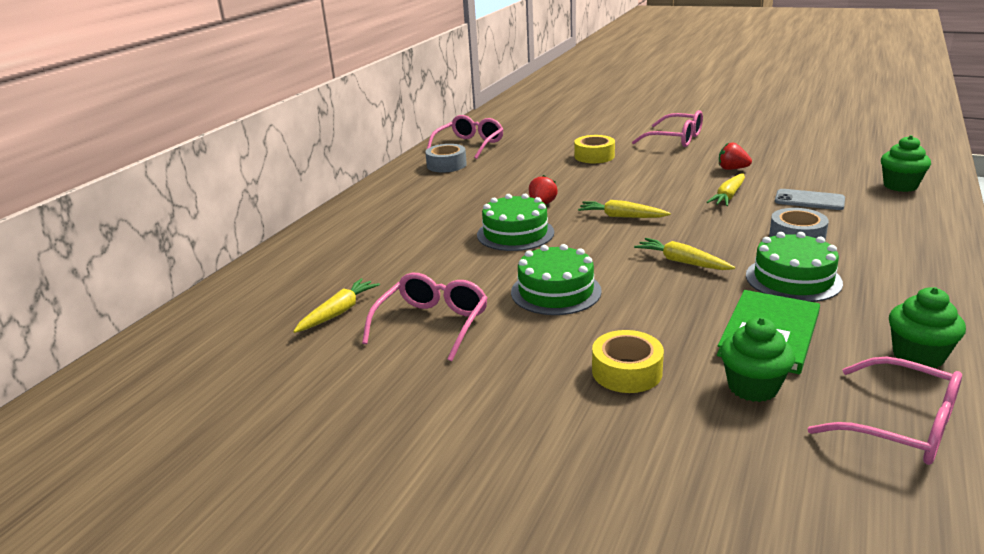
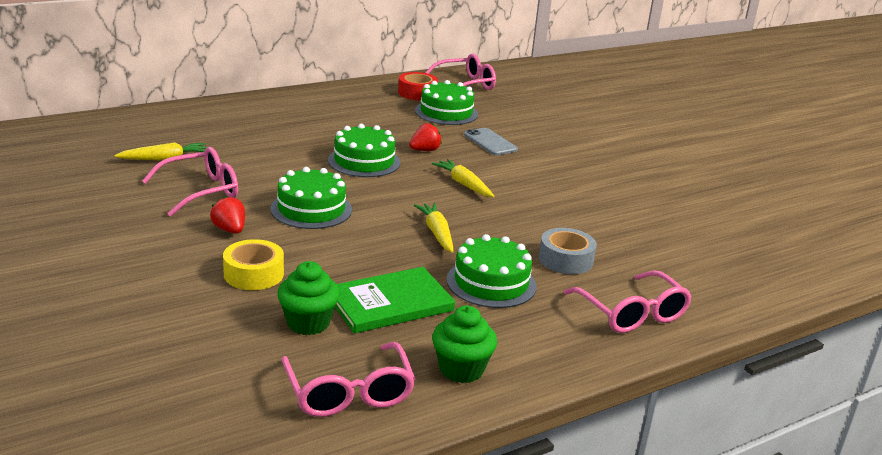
camera: 30 degrees right, 0 degrees up
grey tape [425,144,467,173] -> red tape [398,72,438,100]
yellow tape [574,135,615,163] -> none
pink glasses [632,110,703,147] -> pink glasses moved to [564,270,692,333]
yellow carrot [706,173,745,206] -> none
red strawberry [719,143,752,170] -> red strawberry moved to [210,196,245,234]
grey phone [775,189,845,210] -> grey phone moved to [464,128,518,155]
green cupcake [881,135,931,192] -> none
none -> green cake [415,80,478,125]

